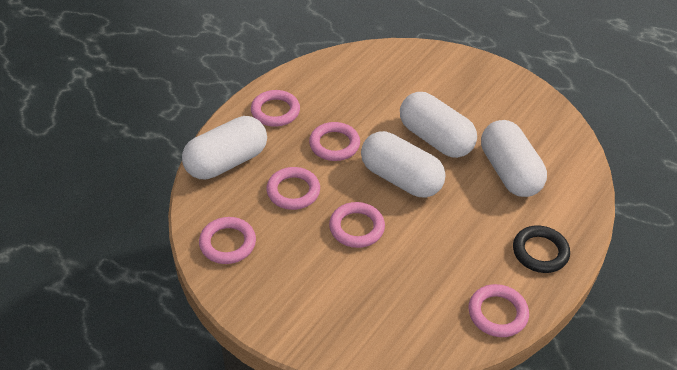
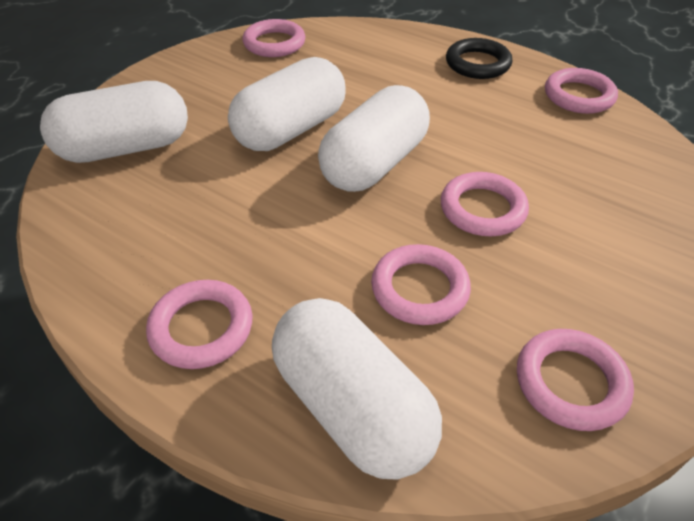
camera: 90 degrees left, 0 degrees up
pink ring [309,122,360,161] -> pink ring moved to [242,19,306,57]
white capsule [481,120,547,197] -> white capsule moved to [40,81,188,163]

